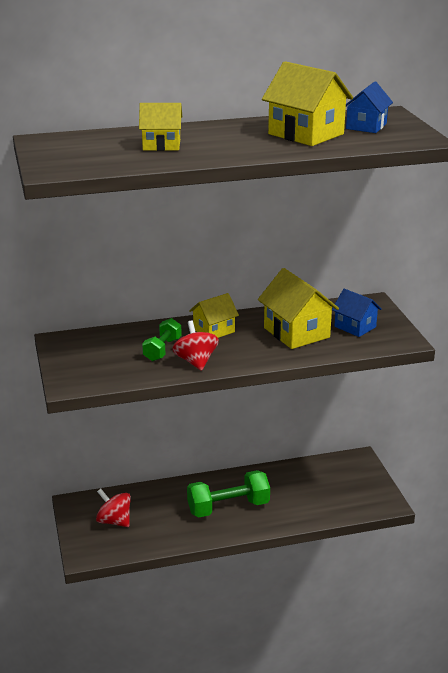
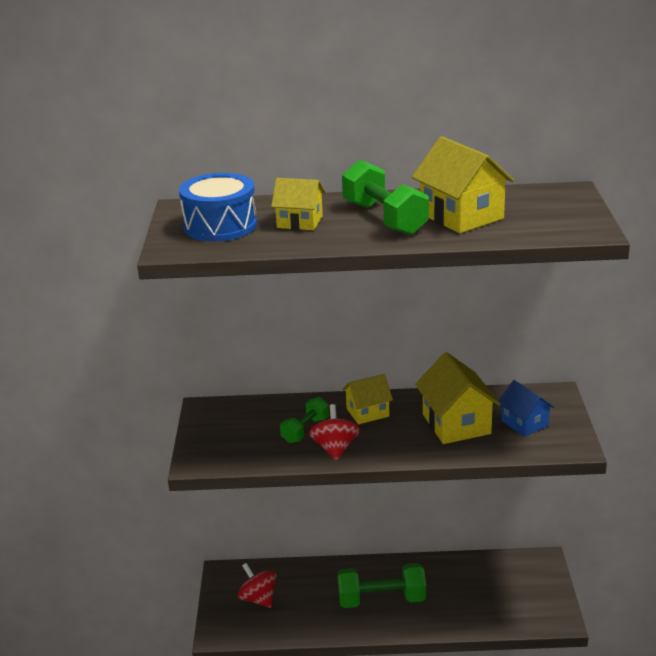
camera: 15 degrees right, 0 degrees up
blue house [346,81,393,133] -> none
none -> blue drum [179,173,257,242]
none -> green dumbbell [342,160,429,235]

